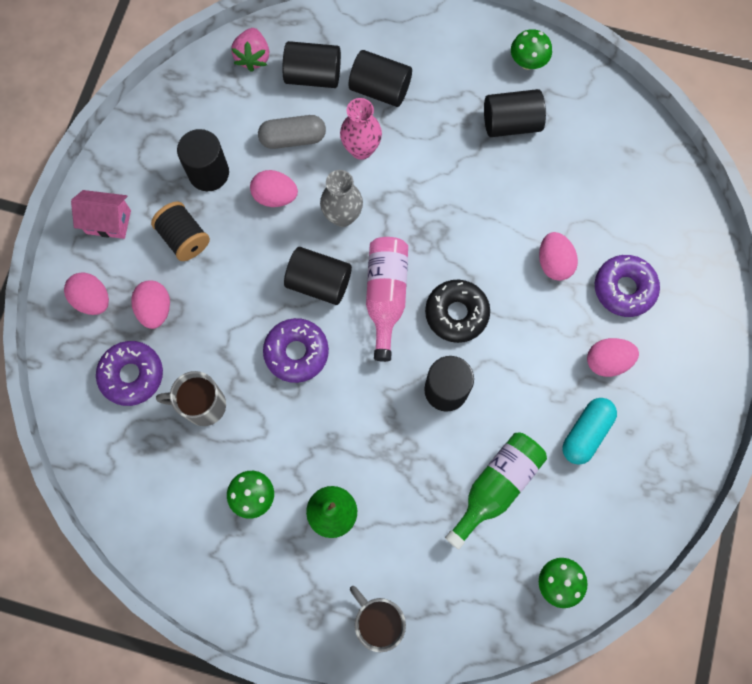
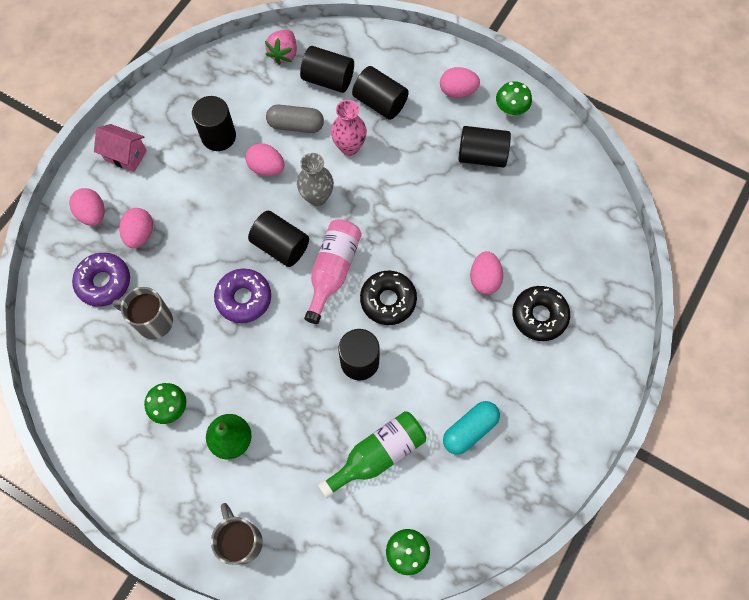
camera: 15 degrees right, 5 degrees down
black spool [151,201,210,261] -> none
pink egg [587,338,639,377] -> pink egg moved to [440,67,480,98]
purple donut [595,255,660,317] -> black donut [512,286,570,341]

